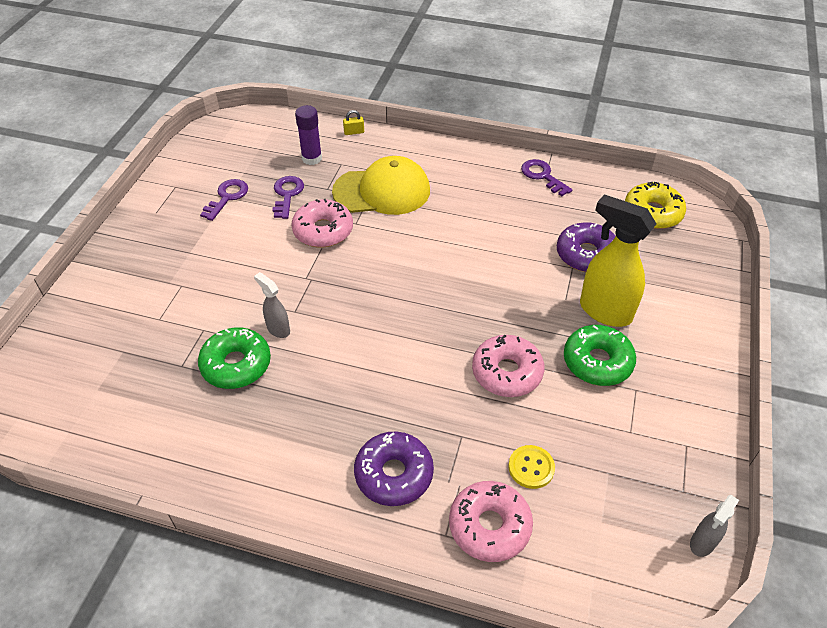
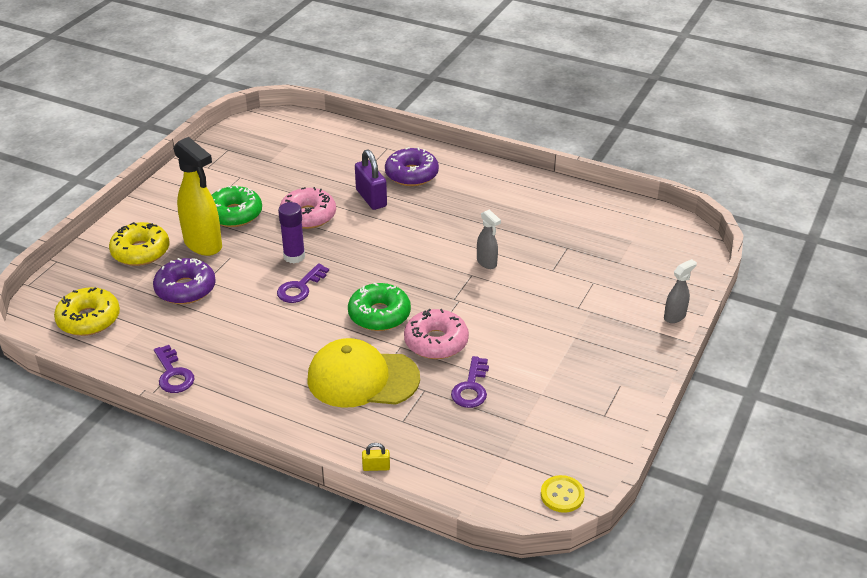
camera: 170 degrees left, 10 degrees down
green donut [198,327,271,389] -> green donut moved to [348,283,411,331]
purple key [200,179,248,221] -> purple key moved to [277,264,329,303]
purple glue stick [295,105,322,165] -> purple glue stick moved to [278,202,305,263]
pink donut [449,481,533,562] -> none
yellow button [508,445,555,489] -> yellow button moved to [541,475,585,513]
grey spray bottle [690,495,739,557] -> grey spray bottle moved to [664,259,697,323]
none -> yellow donut [109,222,169,266]
none -> purple padlock [355,150,387,210]

